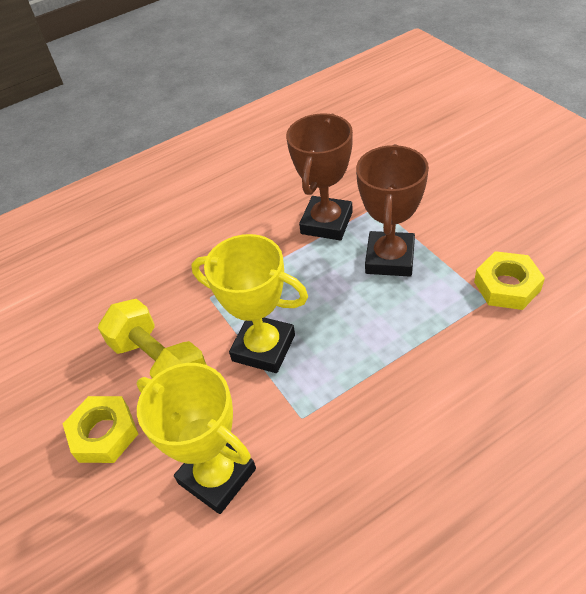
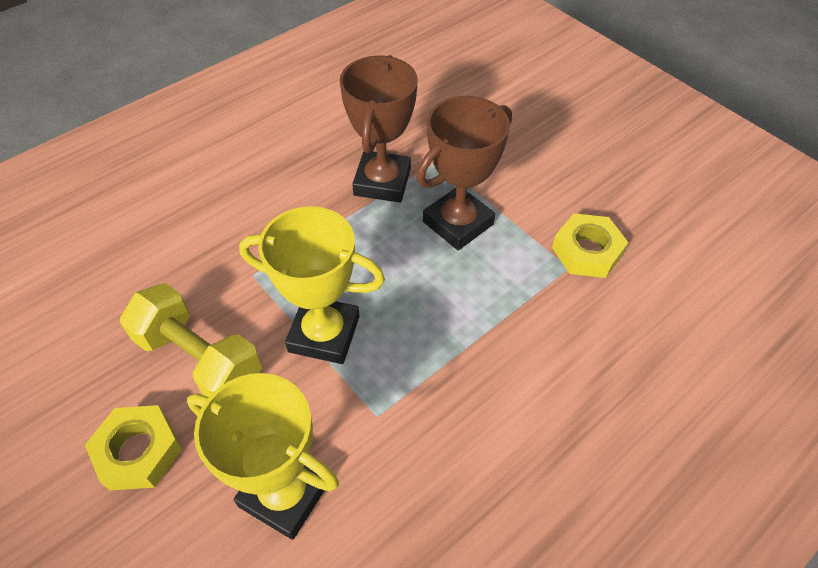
camera: 15 degrees left, 5 degrees up
brown trophy [356,144,429,277] -> brown trophy turned 45 degrees clockwise [416,96,512,250]

